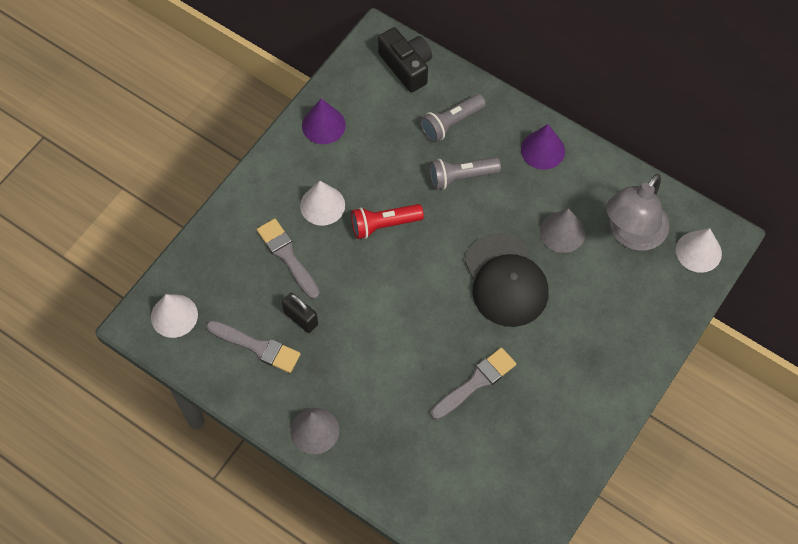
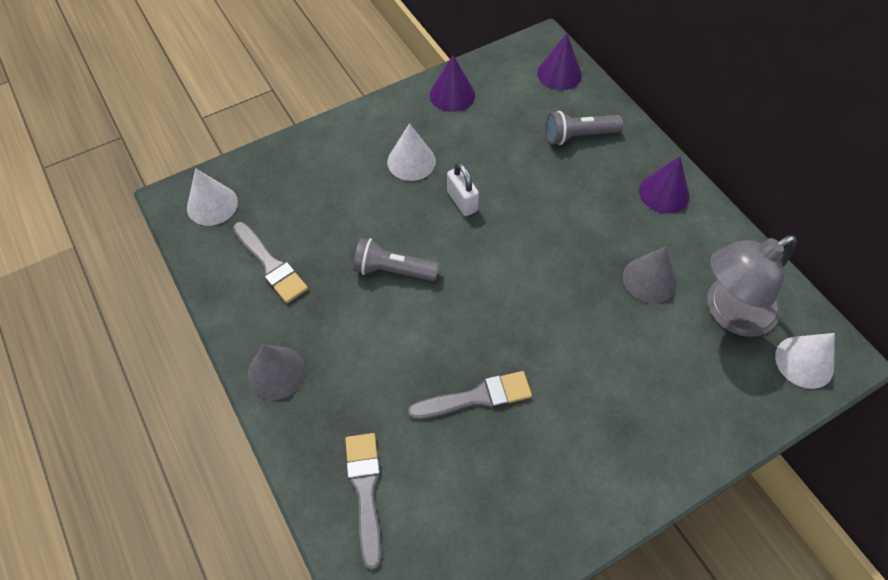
camera: 25 degrees right, 5 degrees down
grey brush [257,219,320,299] -> grey brush moved to [345,433,382,570]
black padlock [282,293,318,333] -> none
red flashlight [351,204,424,239] -> white padlock [447,162,479,216]
black camera [378,27,432,92] -> purple cone [537,33,582,90]
grey flashlight [430,157,501,190] -> grey flashlight moved to [353,238,440,281]
black cap [464,233,549,327] -> none

